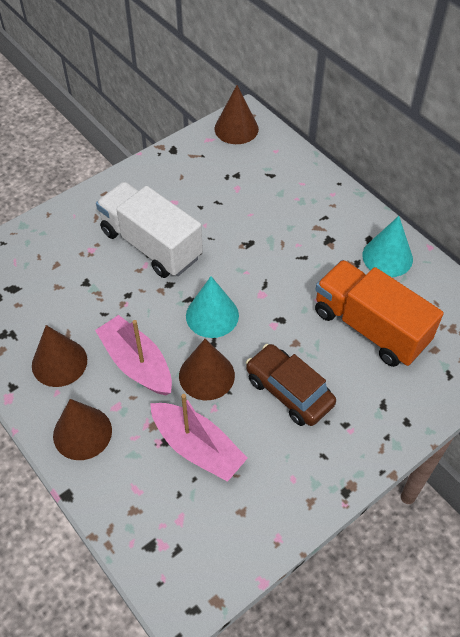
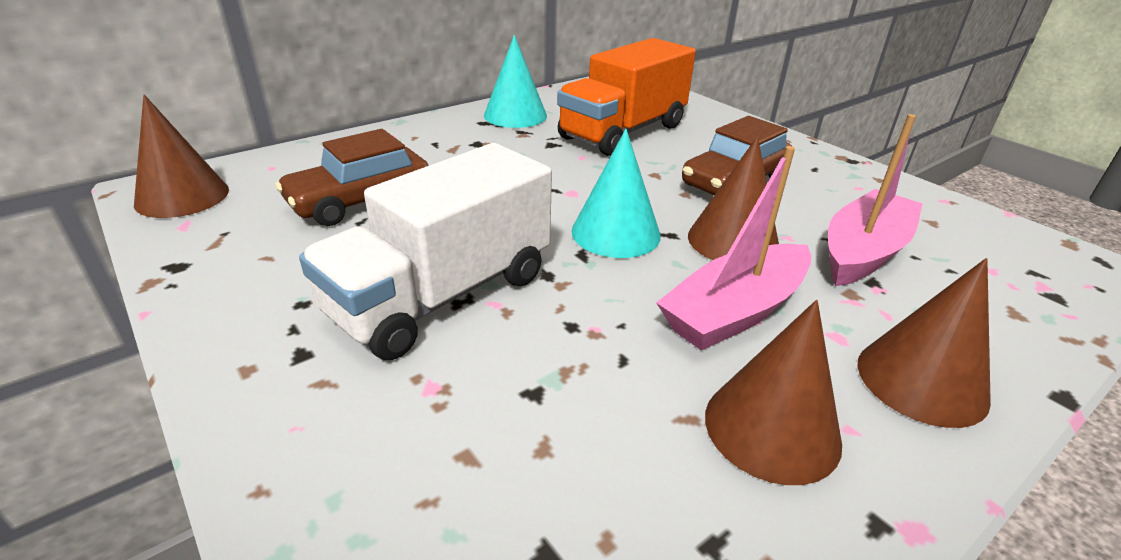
camera: 90 degrees left, 20 degrees down
none -> brown car [276,129,429,226]

